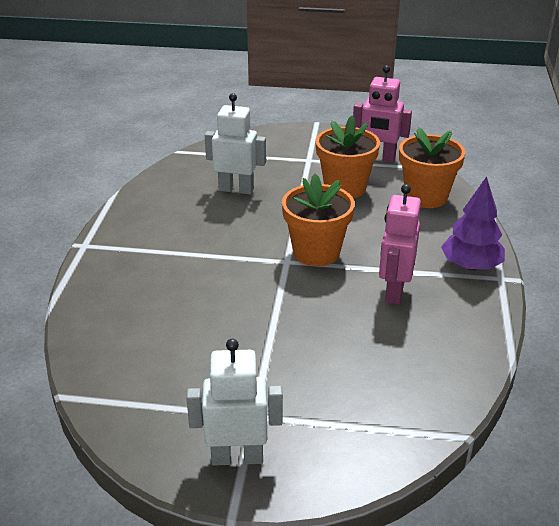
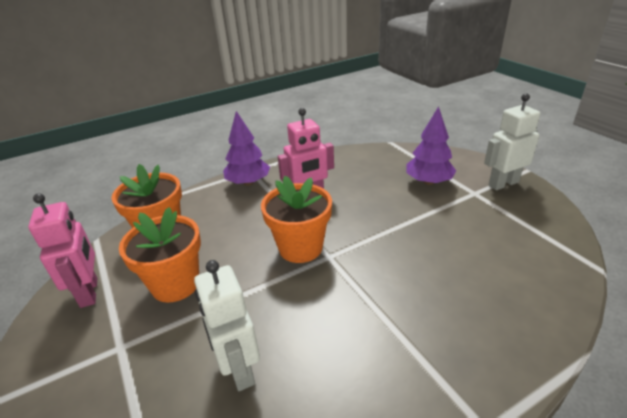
camera: 125 degrees left, 0 degrees up
white robot [186,339,283,466] -> white robot turned 105 degrees clockwise [484,93,540,190]
none -> purple tree [406,106,456,185]

